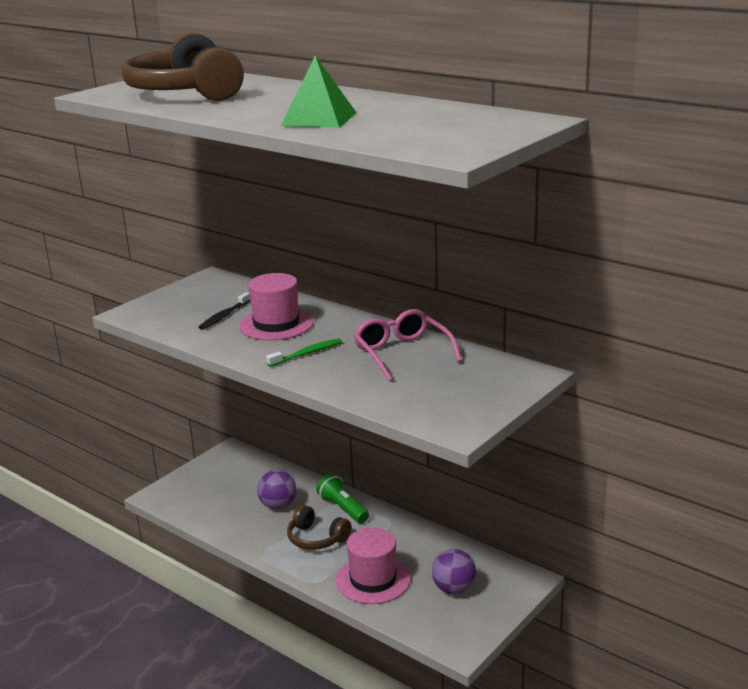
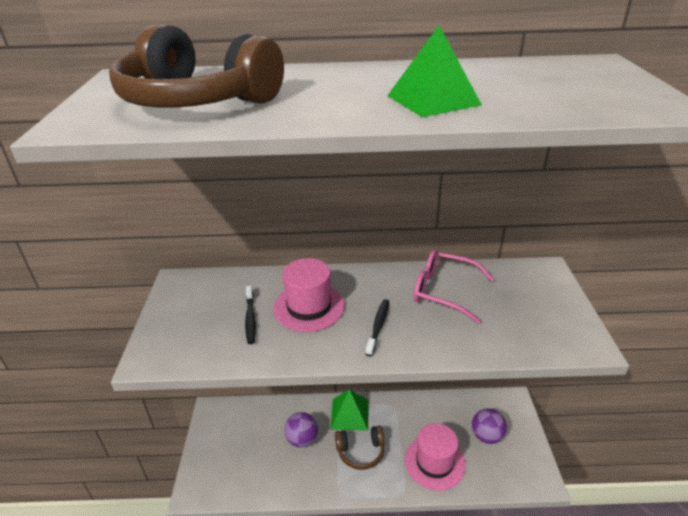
camera: 40 degrees left, 10 degrees up
green toothbrush [266,338,342,367] -> black toothbrush [366,299,389,356]
green flashlight [316,473,369,524] -> green pyramid [330,389,368,431]

